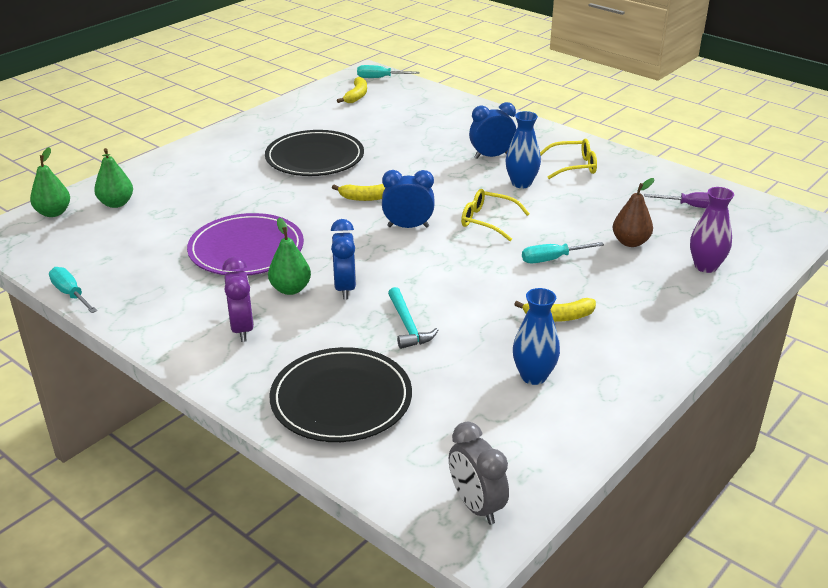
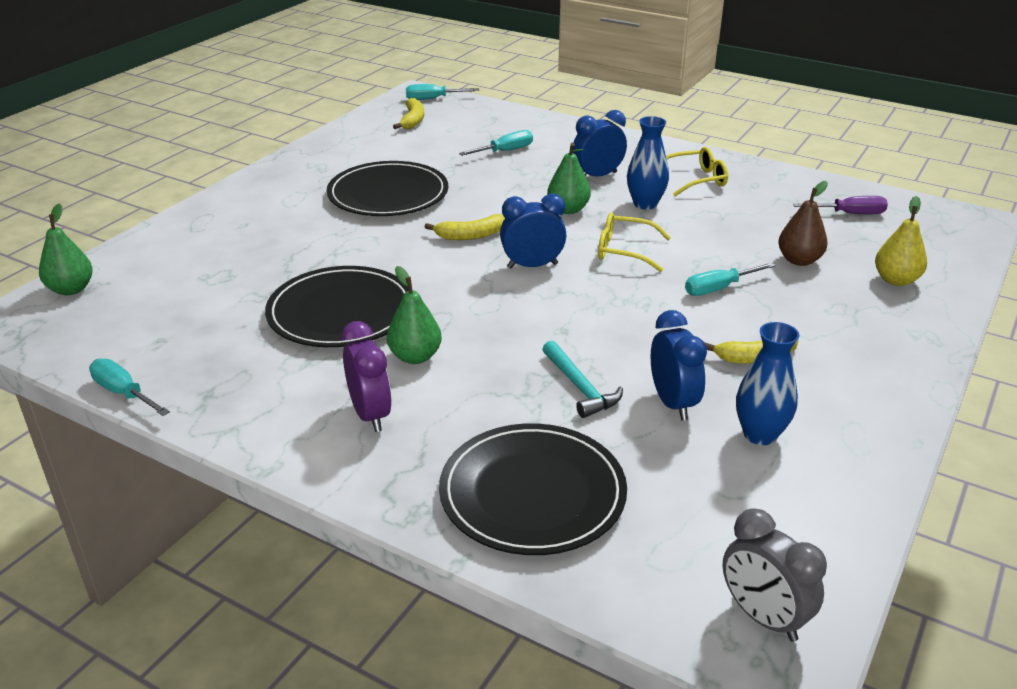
camera: 10 degrees left, 0 degrees up
green pear [94,148,133,208] -> green pear moved to [547,143,591,214]
purple plate [187,213,304,275] -> black plate [265,266,409,347]
blue clock [331,219,356,300] -> blue clock moved to [651,310,707,421]
purple vase [690,187,734,273] -> yellow pear [875,196,927,286]
none -> turquoise screwdriver [459,130,533,156]

